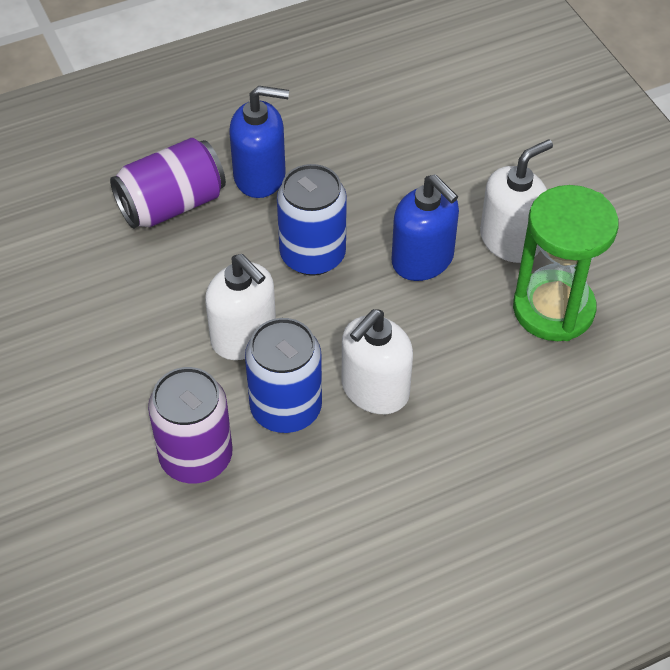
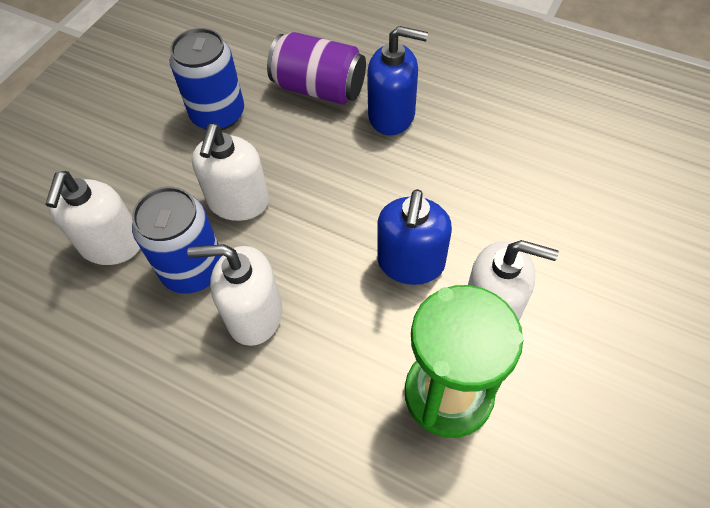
camera: 55 degrees right, 5 degrees up
purple can [148,367,233,483] -> white soap dispenser [45,171,140,265]
blue soap dispenser [230,86,289,198] -> blue soap dispenser turned 45 degrees counterclockwise [367,26,428,135]
blue can [277,164,347,276] -> blue can moved to [170,28,244,130]

